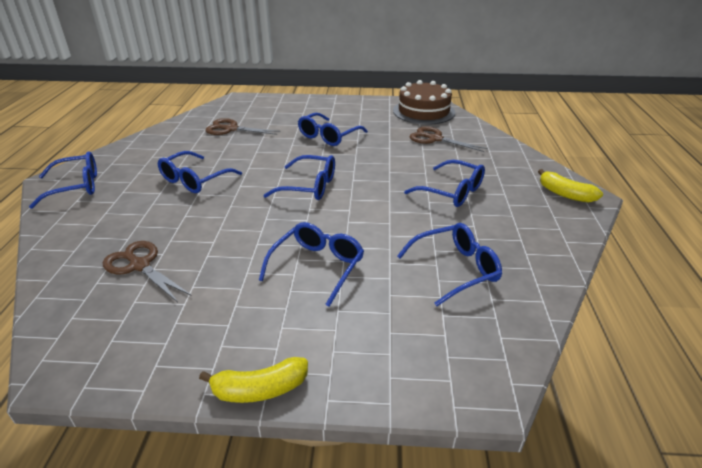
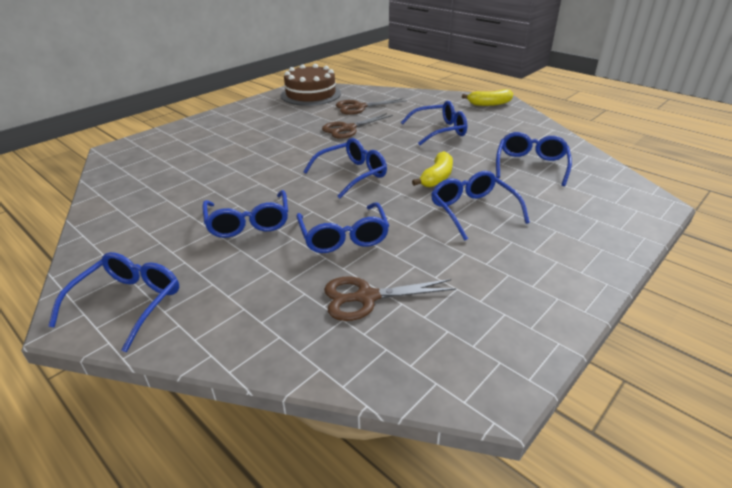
camera: 50 degrees left, 0 degrees up
yellow banana [199,357,308,403] -> yellow banana moved to [412,151,453,188]
brown scissors [205,118,281,135] -> brown scissors moved to [322,113,393,139]
blue glasses [298,113,368,146] -> blue glasses moved to [296,202,389,253]

